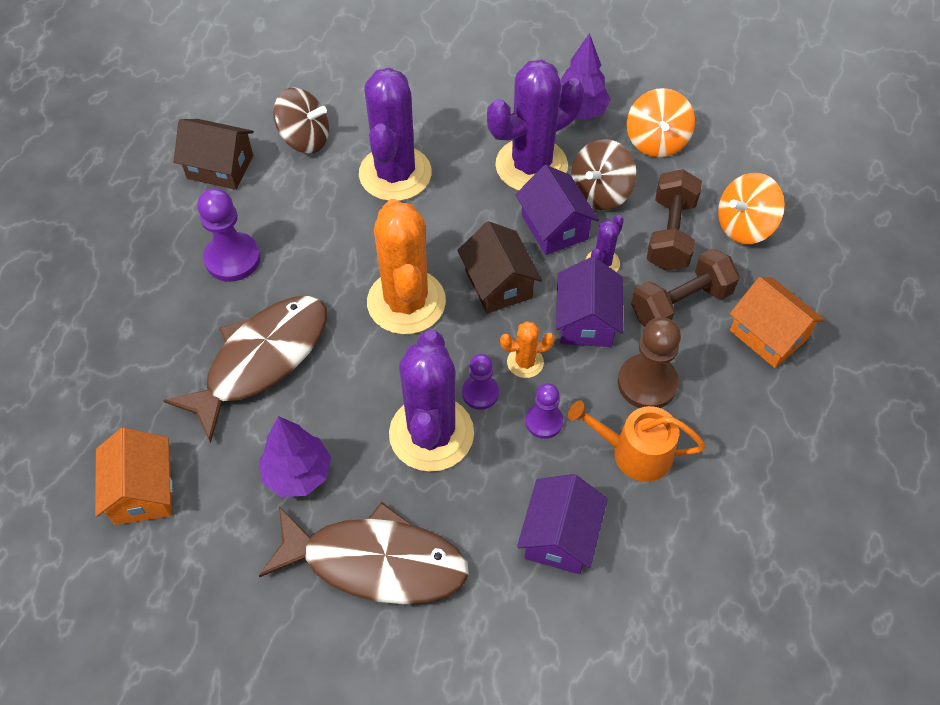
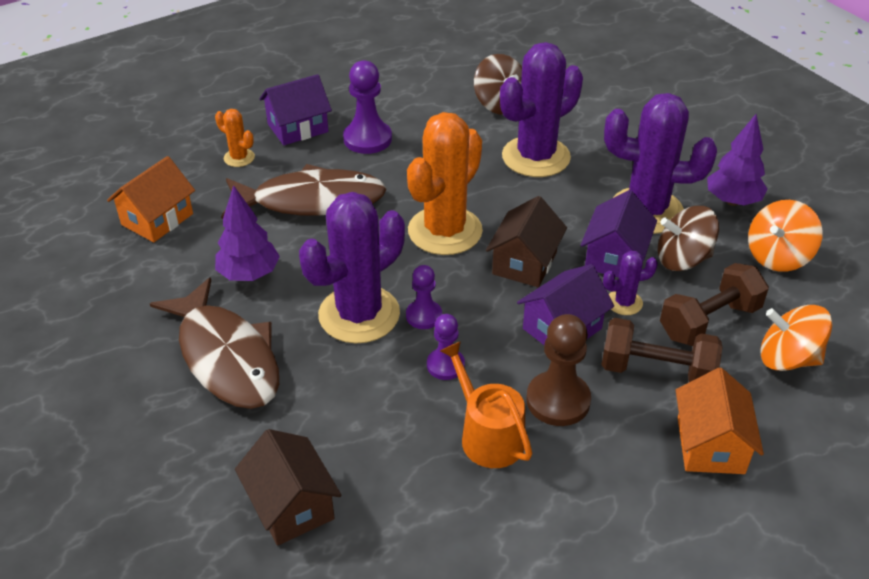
camera: 45 degrees right, 15 degrees down
brown house [174,119,254,190] -> brown house moved to [235,429,342,546]
orange cactus [500,321,555,378] -> orange cactus moved to [215,109,255,167]
purple house [517,474,608,574] -> purple house moved to [259,74,332,145]

